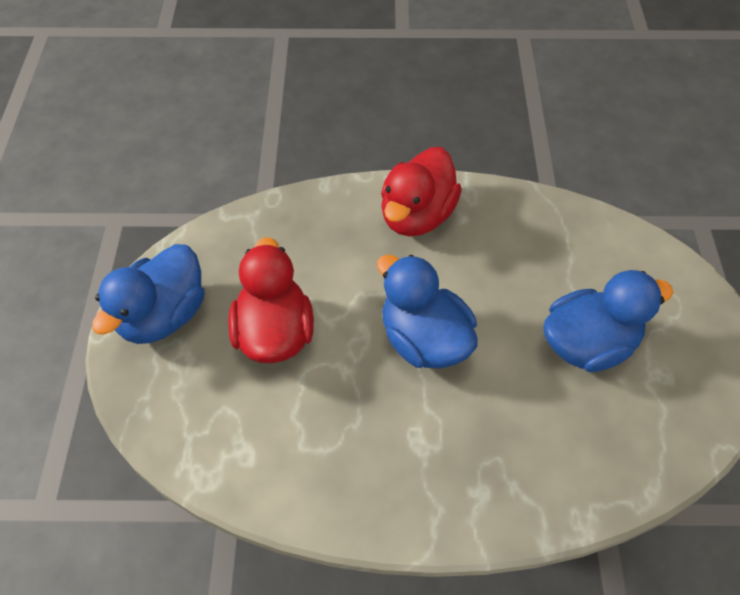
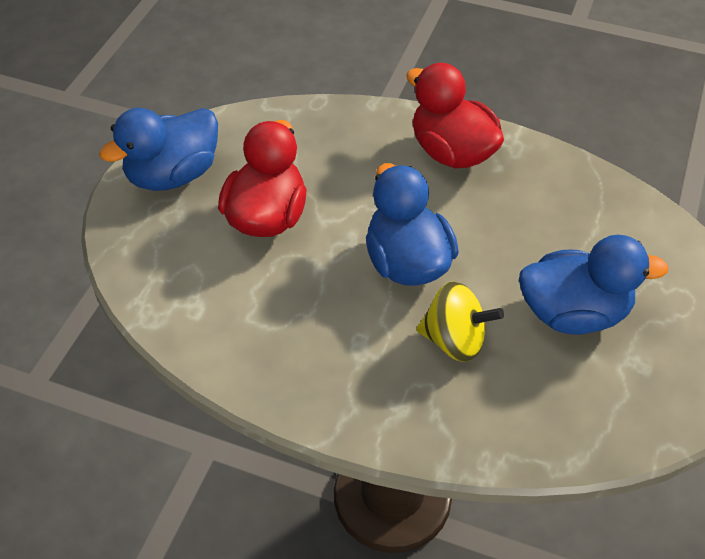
camera: 20 degrees right, 5 degrees down
red duck [381,147,462,236] -> red duck turned 90 degrees clockwise [406,63,504,168]
none -> yellow spinning top [416,281,504,362]

